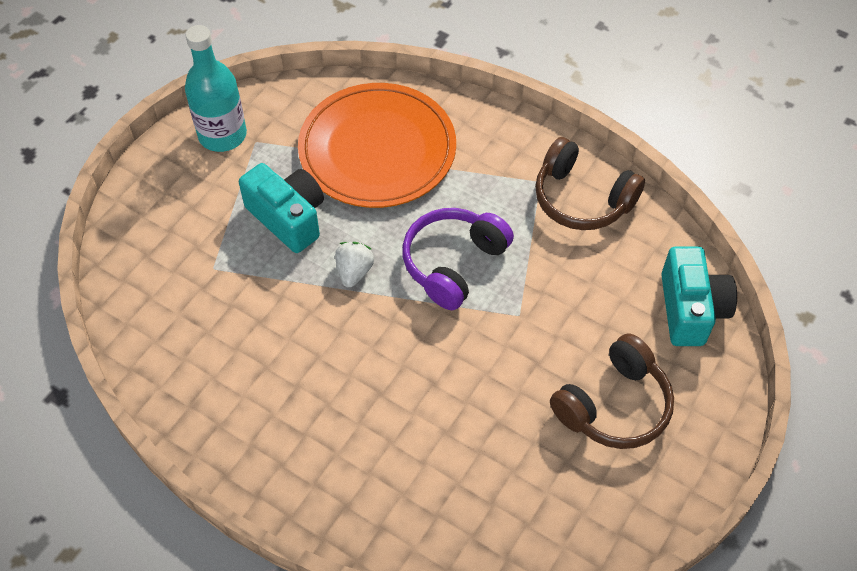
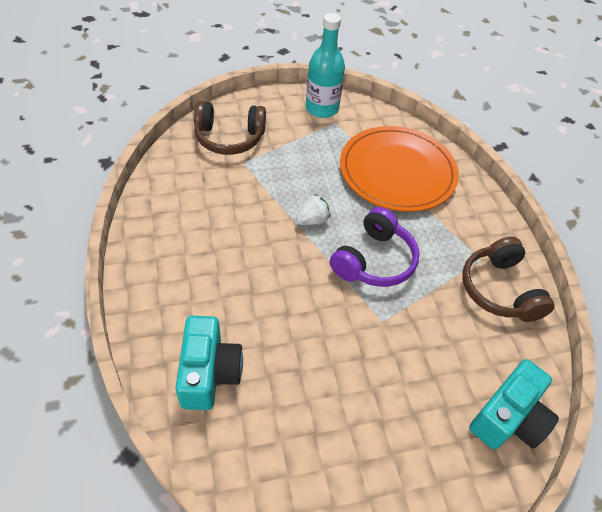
camera: 40 degrees right, 5 degrees down
turquoise camera [239,163,324,253] -> turquoise camera moved to [176,316,243,410]
purple headphones [402,208,514,310] -> purple headphones turned 135 degrees clockwise [330,207,420,287]
brown headphones [550,334,674,449] -> brown headphones moved to [194,101,266,155]

